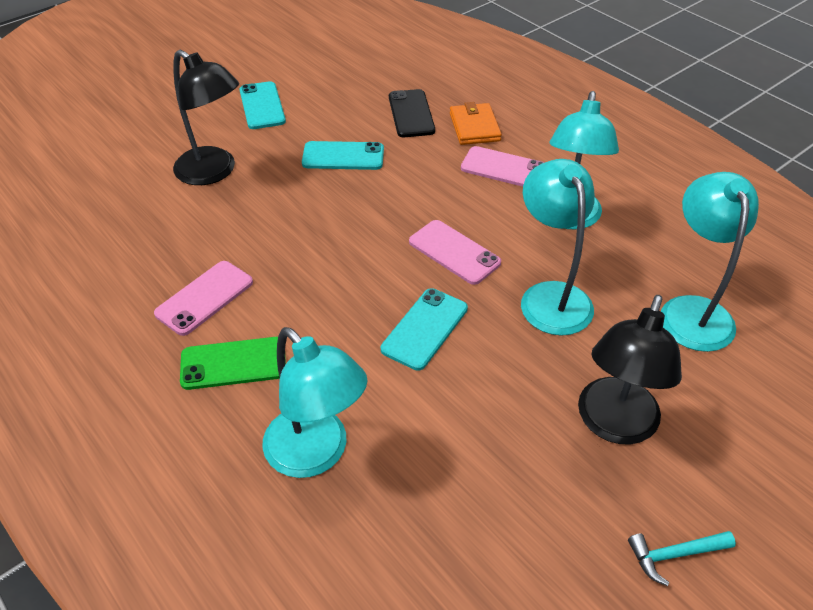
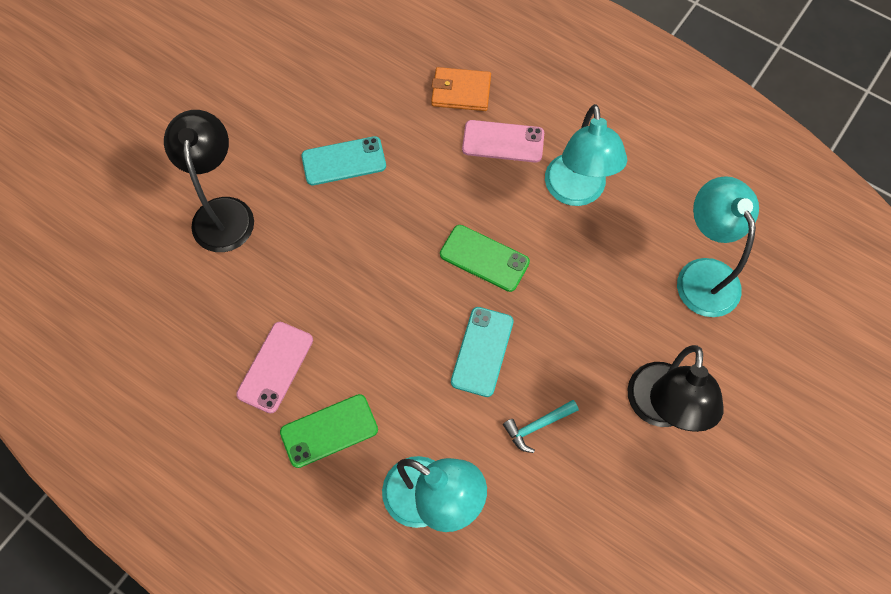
camera: 15 degrees left, 20 degrees up
black lamp [173,50,239,185] -> black lamp turned 120 degrees counterclockwise [164,110,254,252]
turquoise phone [239,81,286,129] -> none
black phone [389,89,435,137] -> none
pink phone [409,220,501,285] -> green phone [440,225,530,292]
orange wallet [450,102,502,145] -> orange wallet turned 60 degrees counterclockwise [431,67,491,111]
turquoise lamp [521,159,595,336] -> none
turquoise hammer [628,531,736,586] -> turquoise hammer moved to [503,400,579,453]

